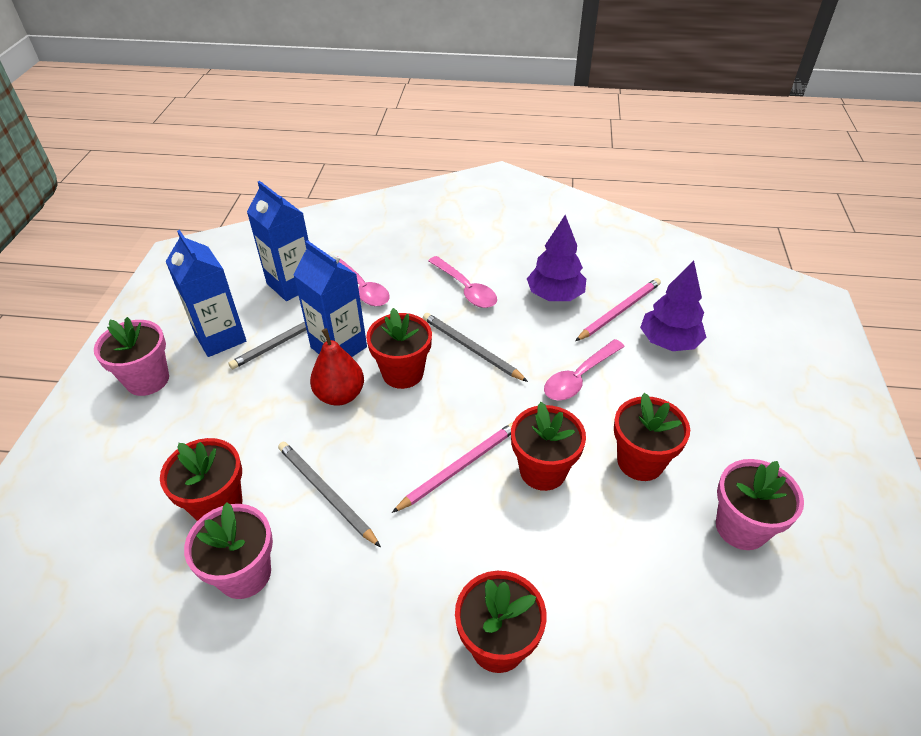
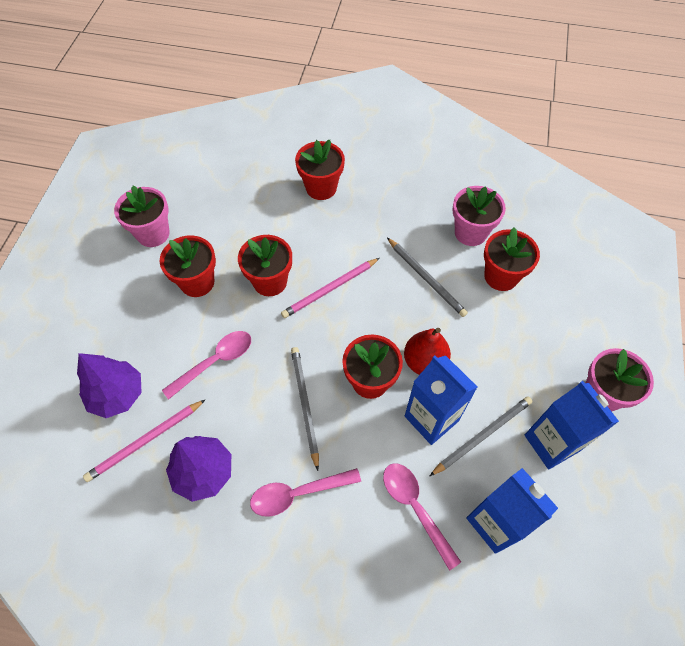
camera: 175 degrees left, 15 degrees up
grey pencil [423,313,528,382] -> grey pencil turned 150 degrees counterclockwise [291,347,319,471]
pink spoon [428,256,497,308] -> pink spoon turned 75 degrees counterclockwise [250,468,361,517]

